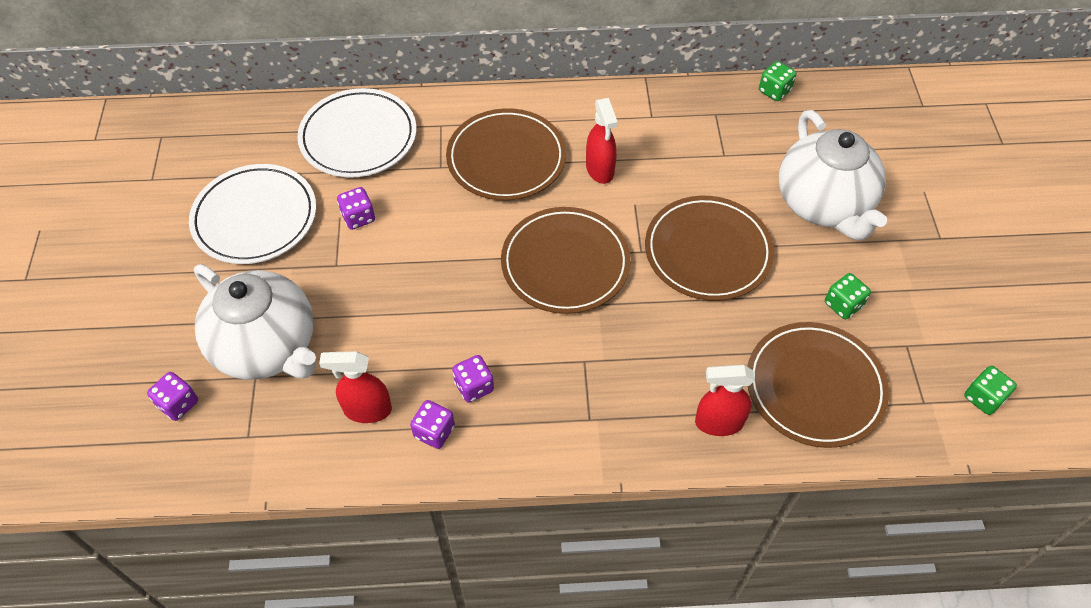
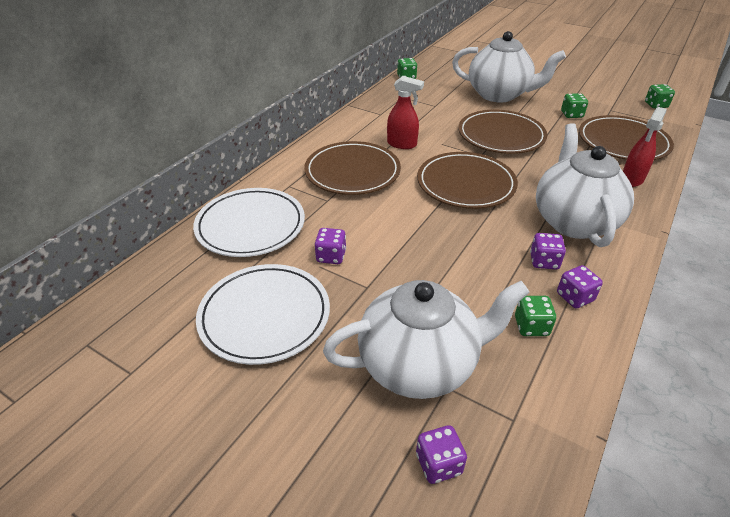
camera: 55 degrees left, 15 degrees down
red spray bottle [319,351,392,423] -> green dice [515,296,556,336]
none -> white teapot [536,123,634,247]

